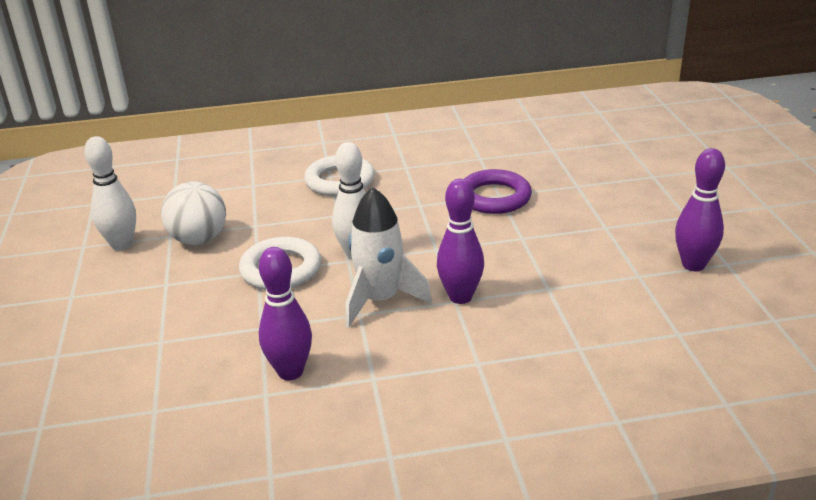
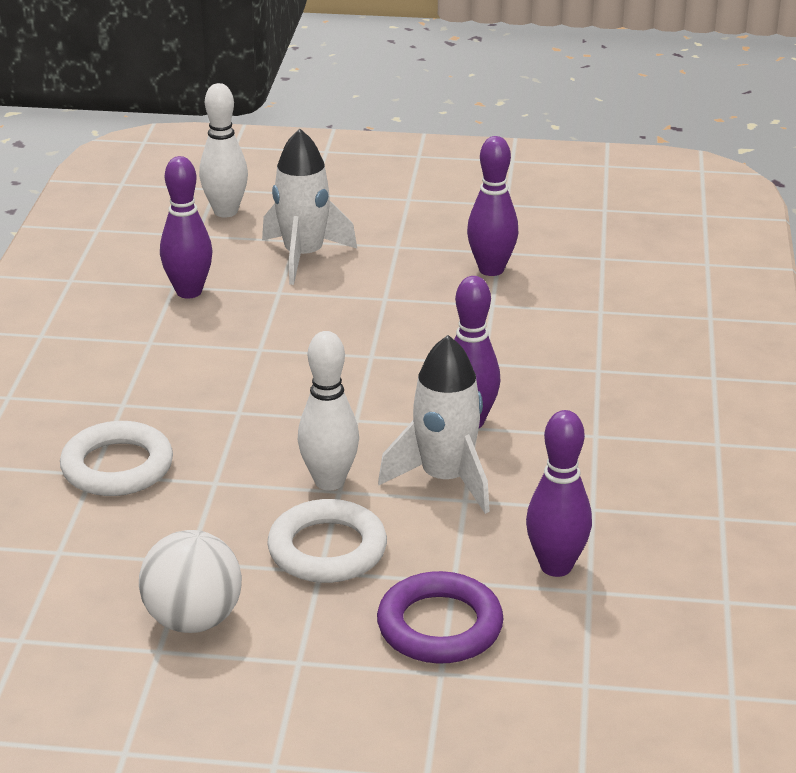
camera: 75 degrees left, 0 degrees up
white bowling pin [84,136,136,251] -> white bowling pin moved to [199,83,248,218]
purple ring [464,169,532,214] -> purple ring moved to [377,571,504,664]
none -> purple bowling pin [160,156,213,299]
none -> white rocket [262,128,357,285]

